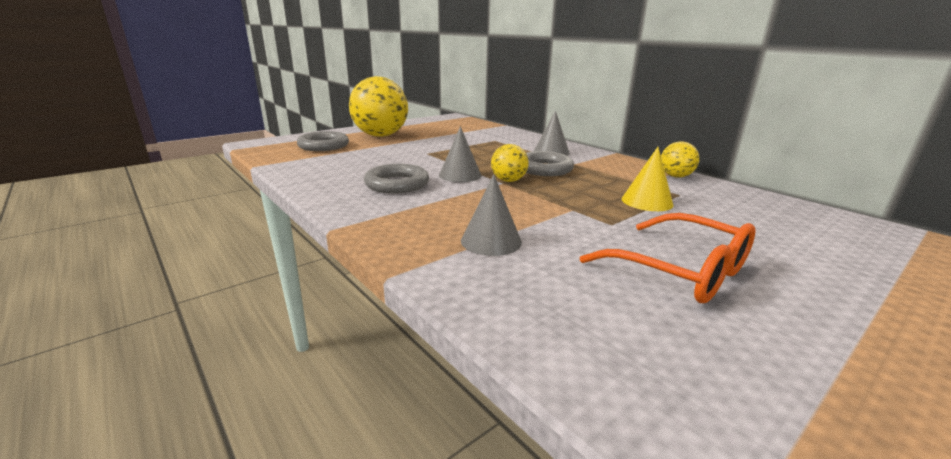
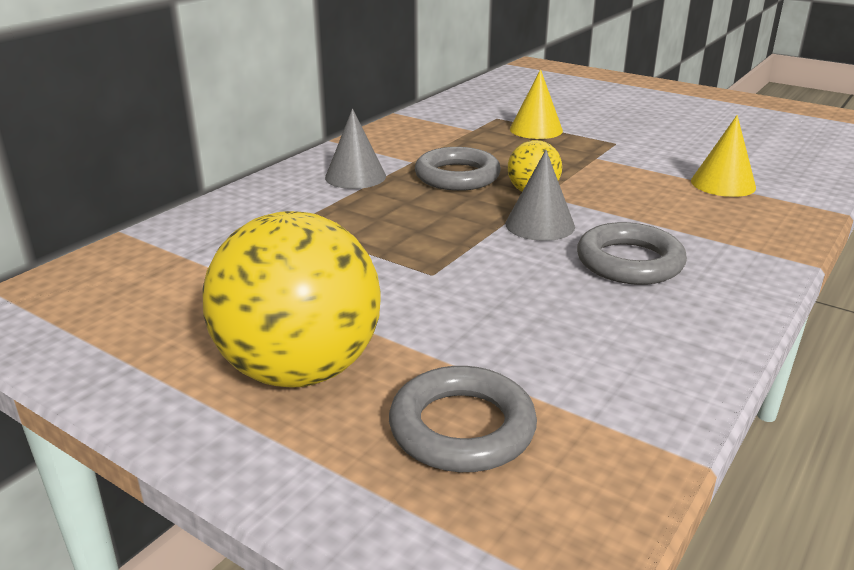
camera: 105 degrees left, 5 degrees up
grey cone [461,174,522,256] -> yellow cone [691,115,756,197]
orange glasses [580,213,756,303] -> none
yellow ball [661,141,699,178] -> none

